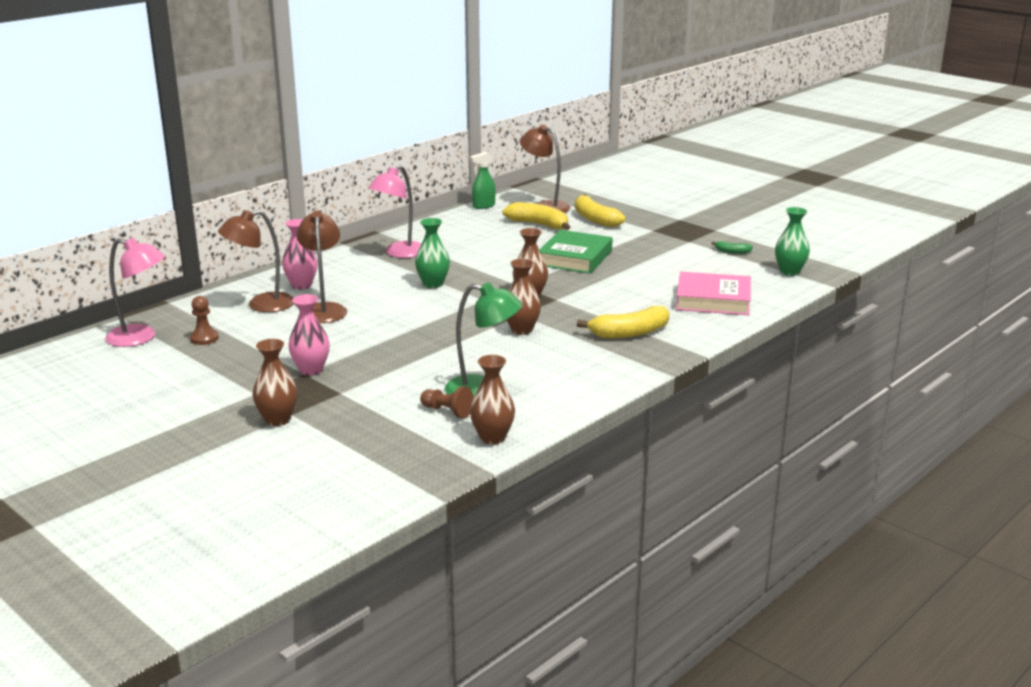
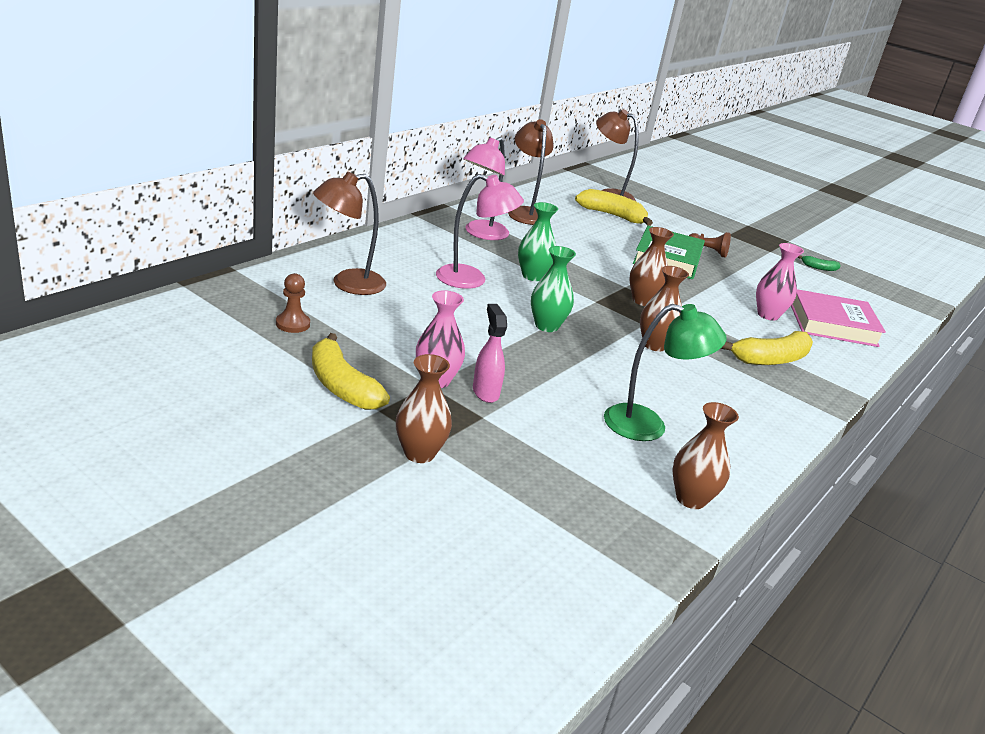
camera: 10 degrees left, 5 degrees up
pink lamp [105,238,165,347] -> pink lamp moved to [436,174,524,289]
pink vase [282,219,318,289] -> pink vase moved to [756,243,804,321]
brown lamp [296,211,347,323] -> brown lamp moved to [508,119,554,225]
brown pawn [420,386,474,418] -> brown pawn moved to [689,232,731,258]
green spray bottle [470,152,495,209] -> none
yellow banana [575,194,625,227] -> yellow banana moved to [312,333,390,410]
green vase [775,207,810,276] -> green vase moved to [531,246,576,332]
none -> pink spray bottle [473,304,507,403]

